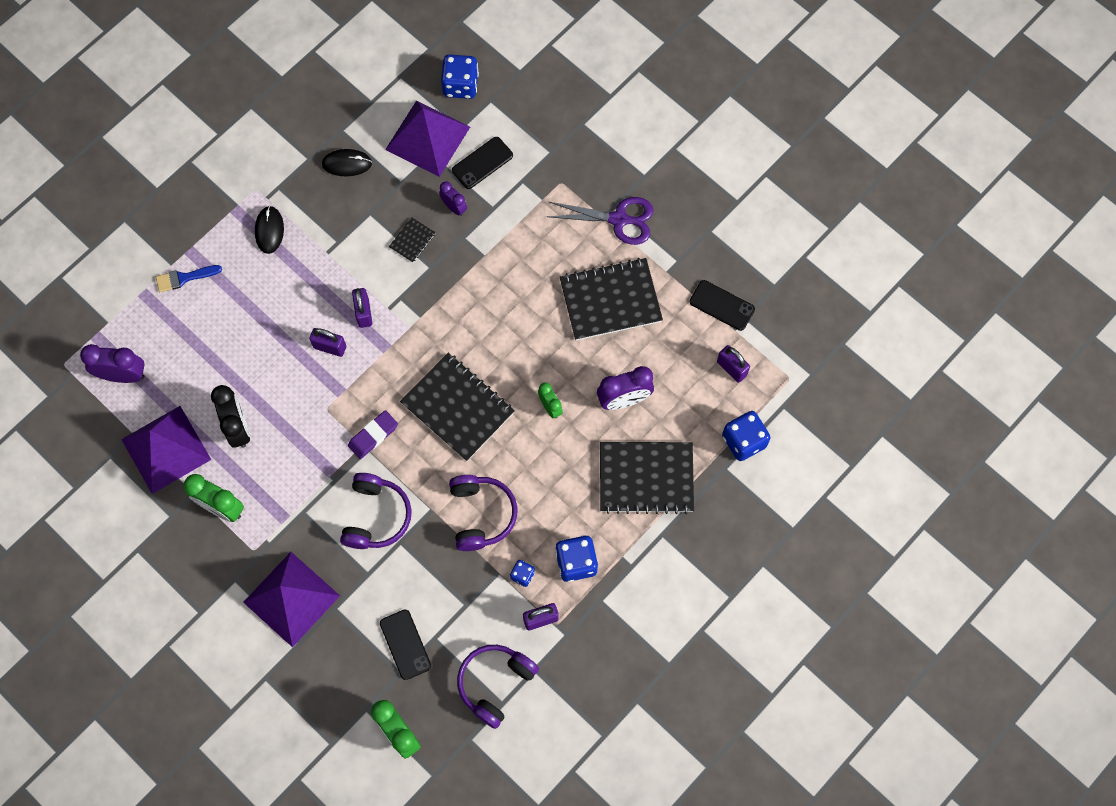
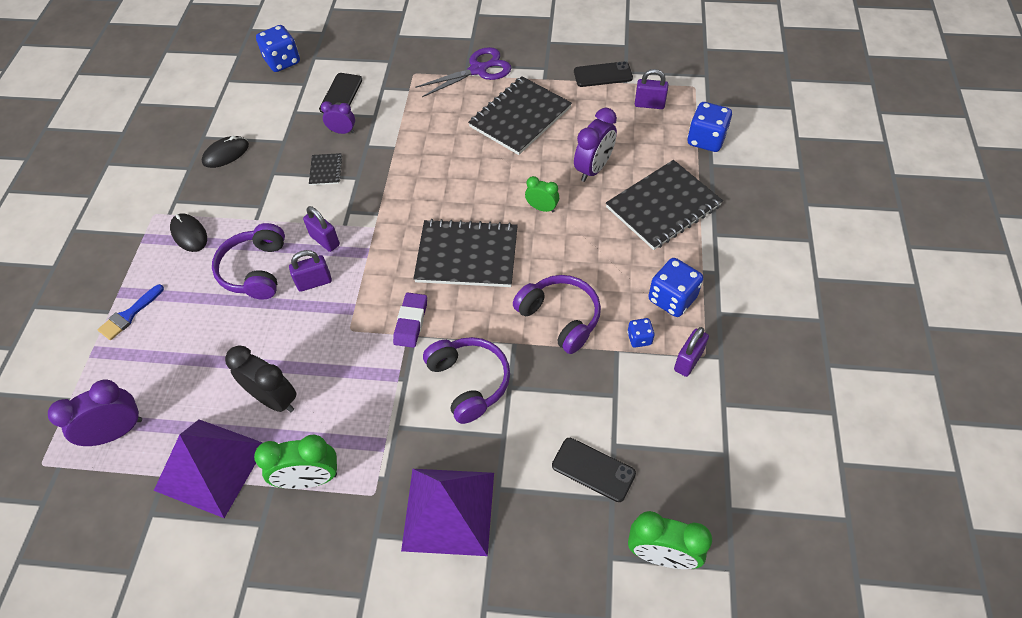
camera: 35 degrees left, 15 degrees down
purple pyramid [385,100,470,177] -> none
purple headphones [457,645,539,729] -> purple headphones moved to [212,223,285,299]

